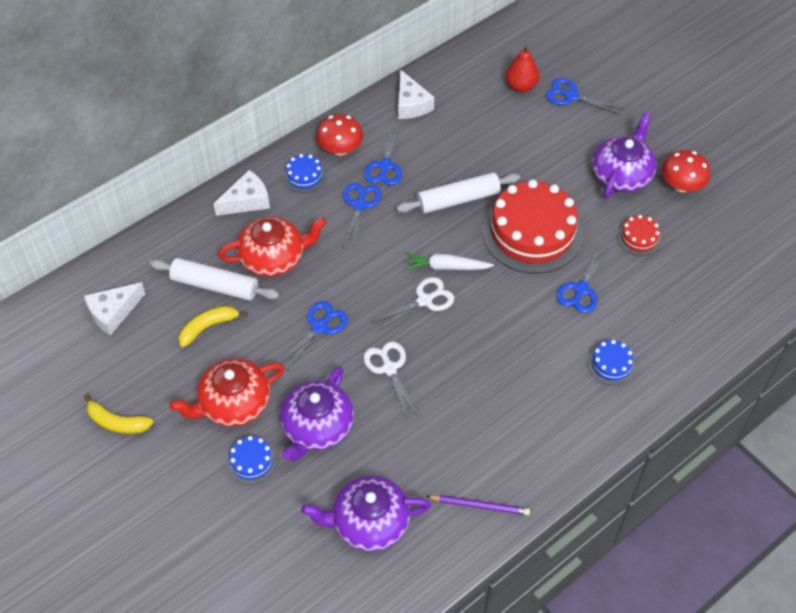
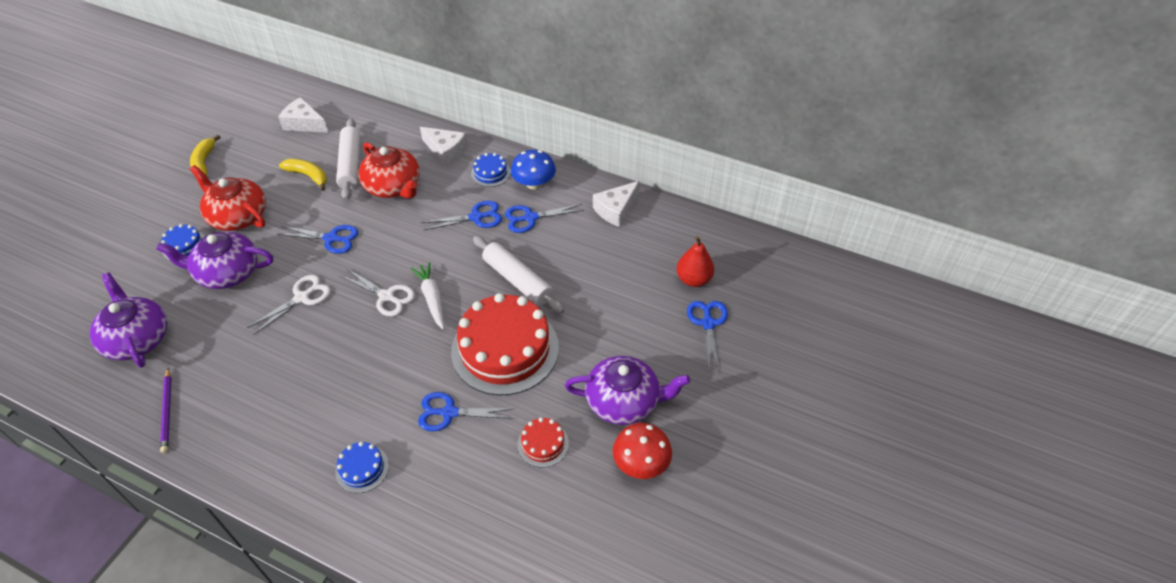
camera: 65 degrees right, 5 degrees down
red mushroom [316,114,363,155] -> blue mushroom [511,150,556,189]

